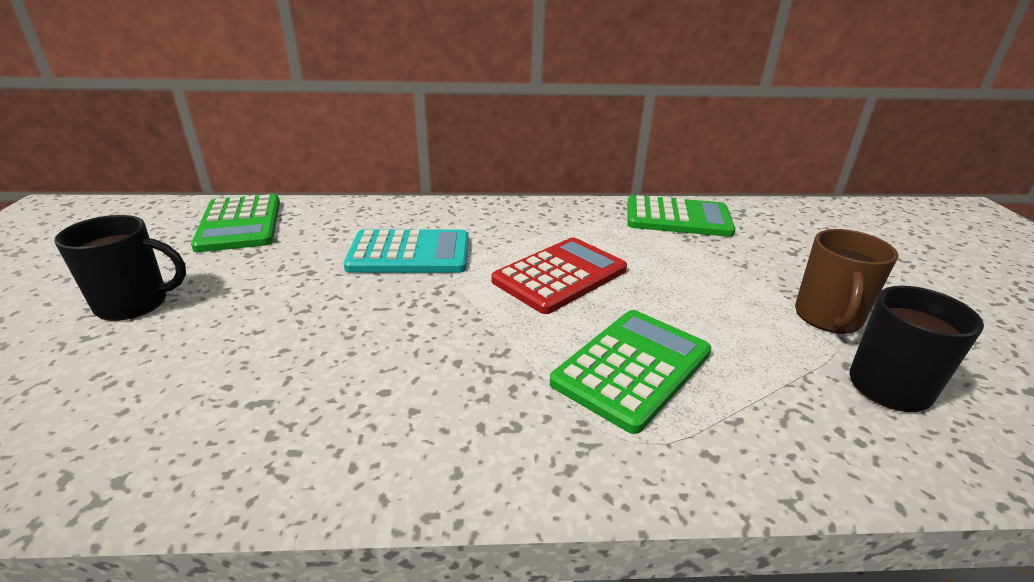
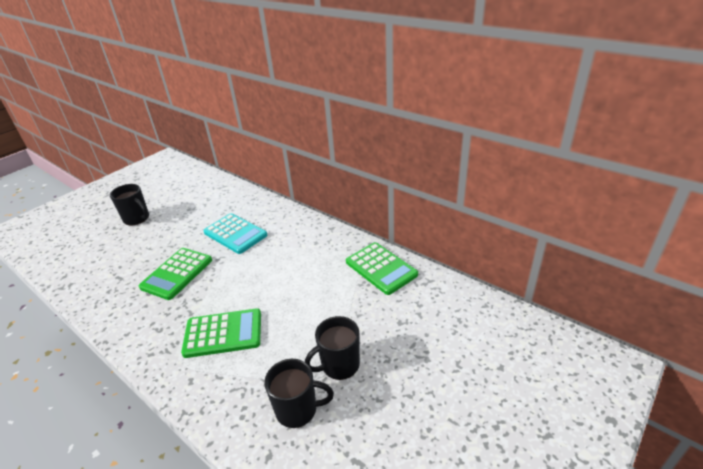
camera: 45 degrees right, 5 degrees up
green calculator [191,194,280,252] -> green calculator moved to [139,248,212,300]
red calculator [491,237,627,314] -> none
brown mug [795,229,899,334] -> black mug [305,316,360,380]

